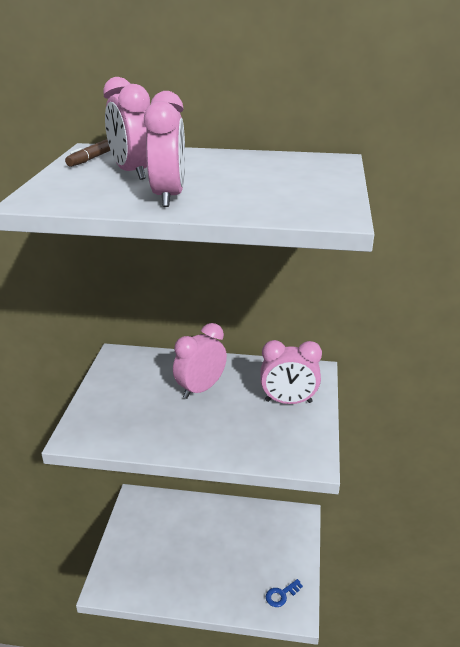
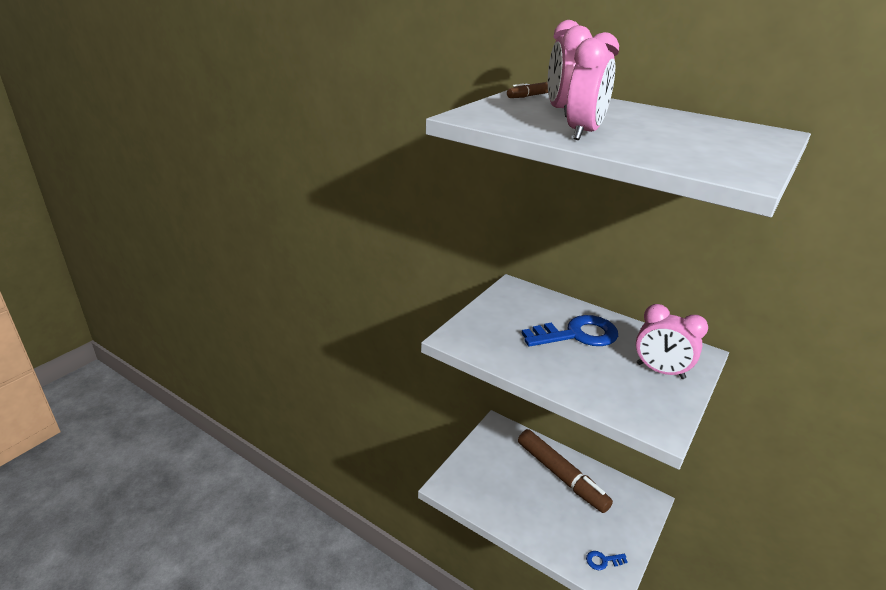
camera: 25 degrees right, 0 degrees up
pink clock [173,323,227,399] -> blue key [521,315,618,347]
none -> brown marker [518,429,613,513]

